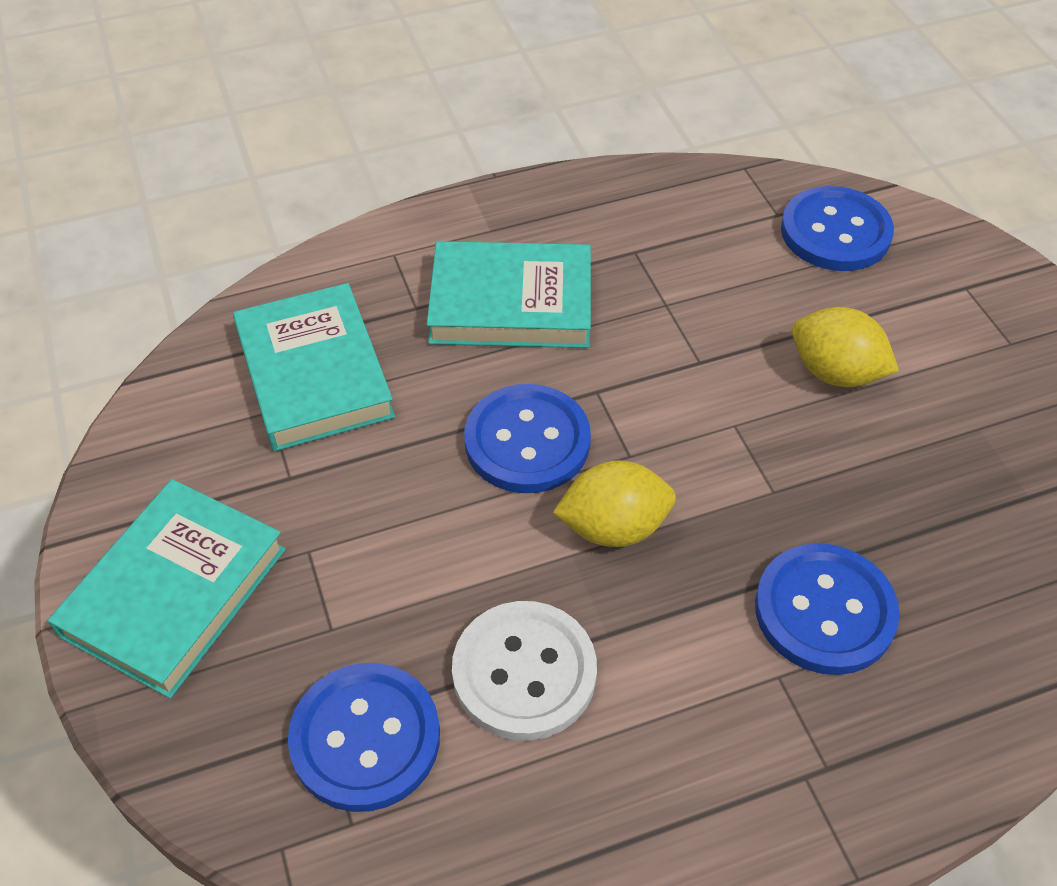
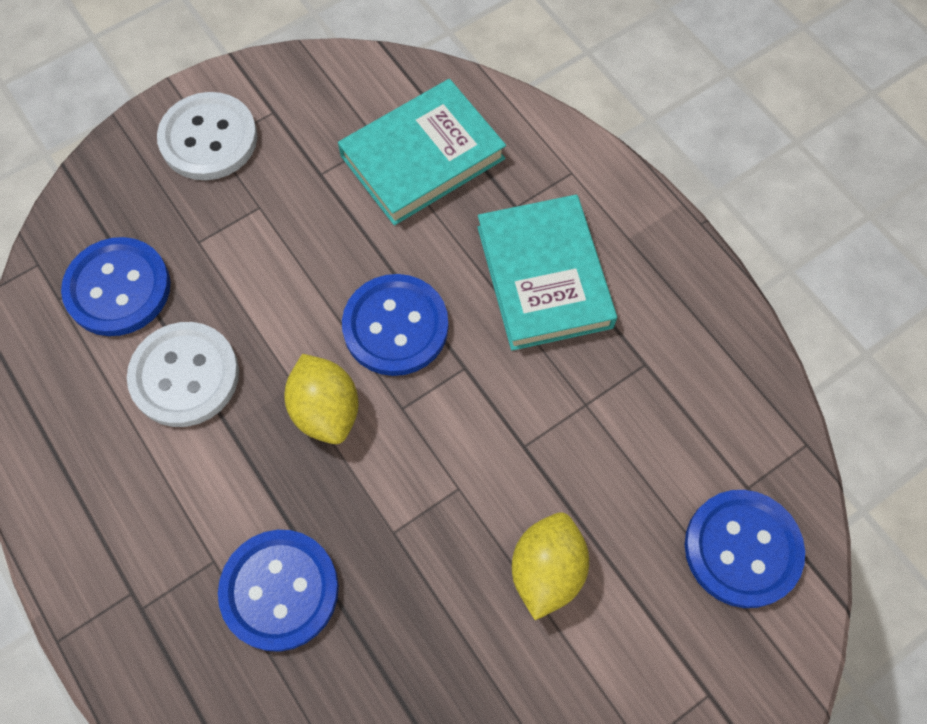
camera: 75 degrees right, 15 degrees up
turquoise book [48,479,286,698] -> white button [157,92,258,180]

